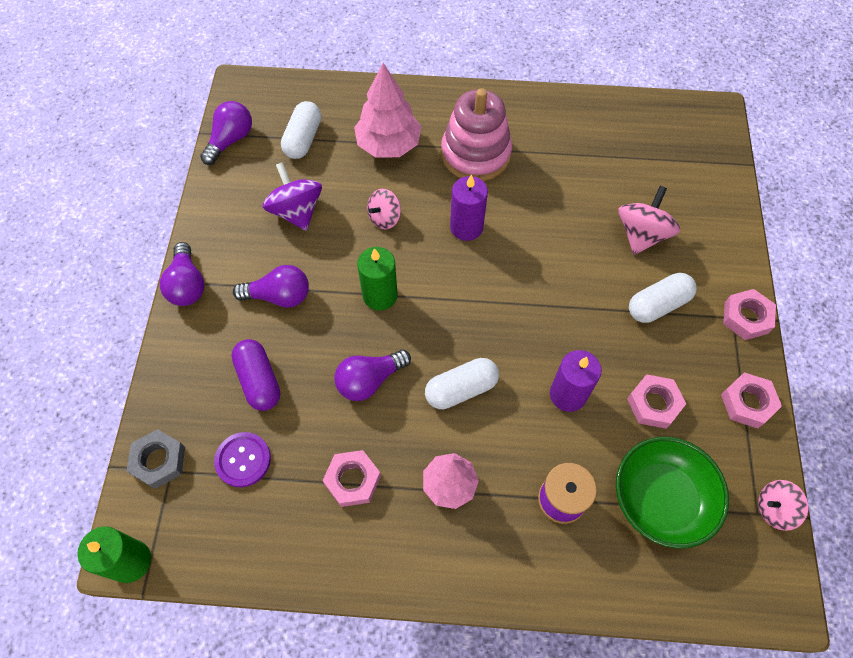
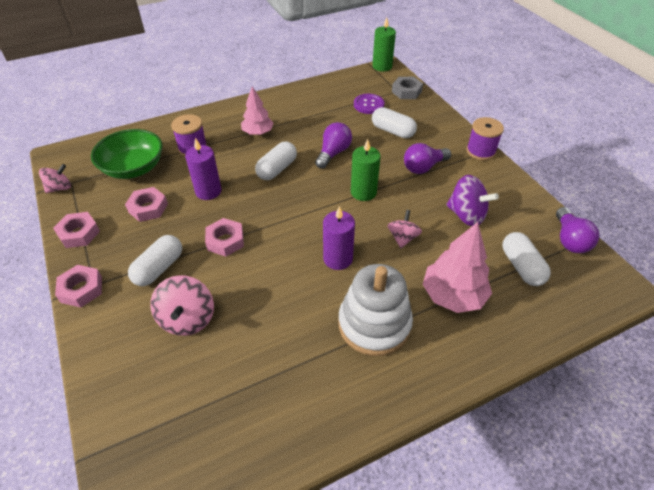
camera: 150 degrees right, 15 degrees down
purple light bulb [160,242,205,306] -> purple spool [466,117,504,161]
purple capsule [231,339,280,411] -> white capsule [372,107,417,138]
pink nut [322,450,381,507] -> pink nut moved to [205,218,244,257]
pink stacking toy [441,88,512,181] -> white stacking toy [338,264,413,356]

